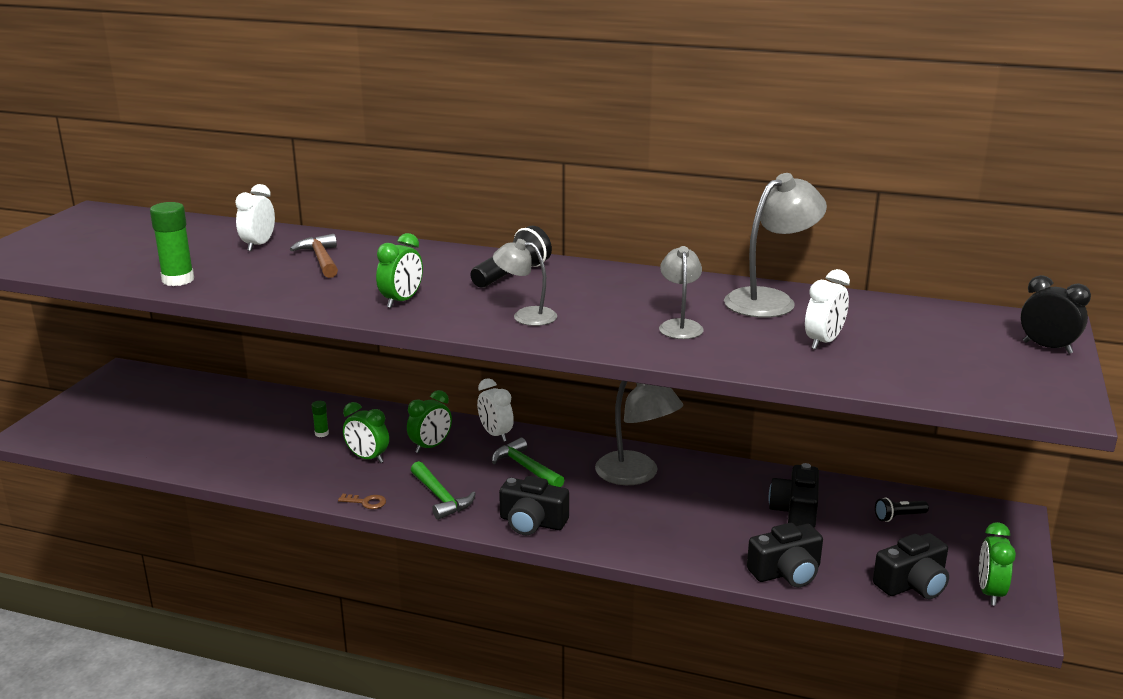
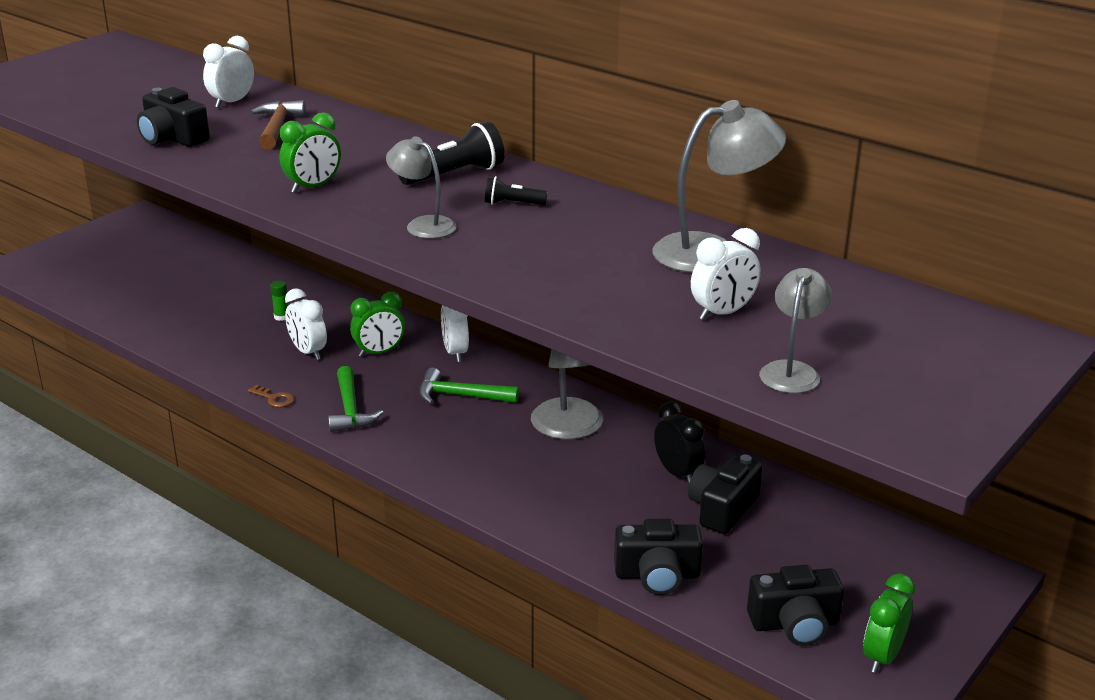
camera: 20 degrees right, 5 degrees up
green glue stick [150,202,194,286] -> none
green clock [343,402,389,463] -> white clock [285,288,327,360]
green hammer [492,437,564,487] -> green hammer turned 60 degrees counterclockwise [419,368,519,404]
black camera [499,476,569,535] -> black camera moved to [137,87,210,147]
grey lamp [659,246,704,339] -> grey lamp moved to [759,268,832,393]
black flashlight [875,498,929,522] -> black flashlight moved to [485,176,548,205]
black clock [1020,275,1091,354] -> black clock moved to [654,402,705,484]

